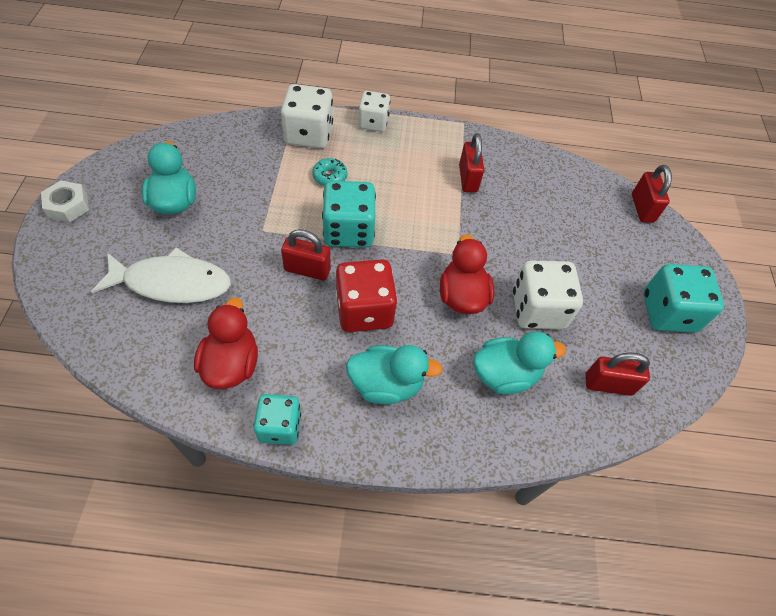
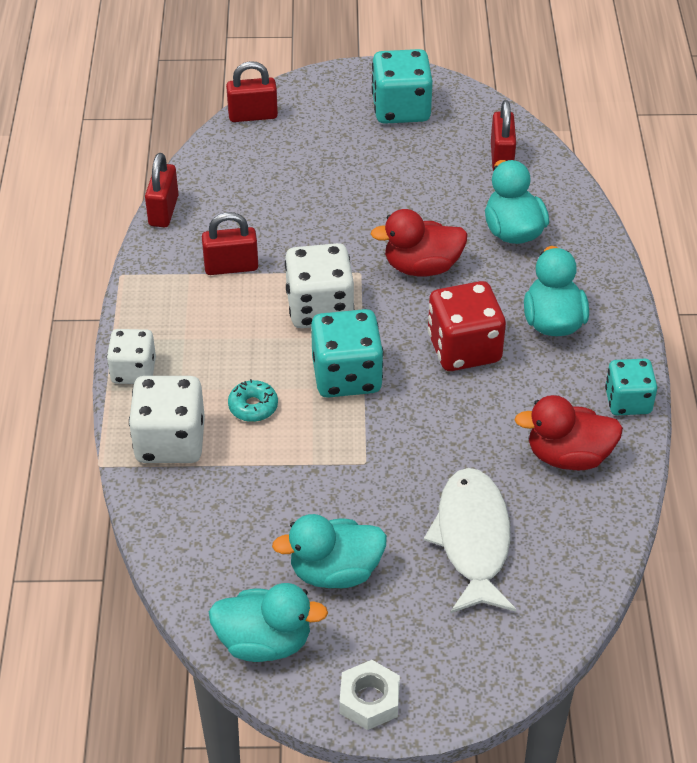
camera: 90 degrees left, 10 degrees down
red padlock [281,229,331,280] -> red padlock moved to [145,153,179,227]
white dice [513,261,583,329] -> white dice moved to [285,243,354,328]
none -> turquoise duck [209,583,328,662]

